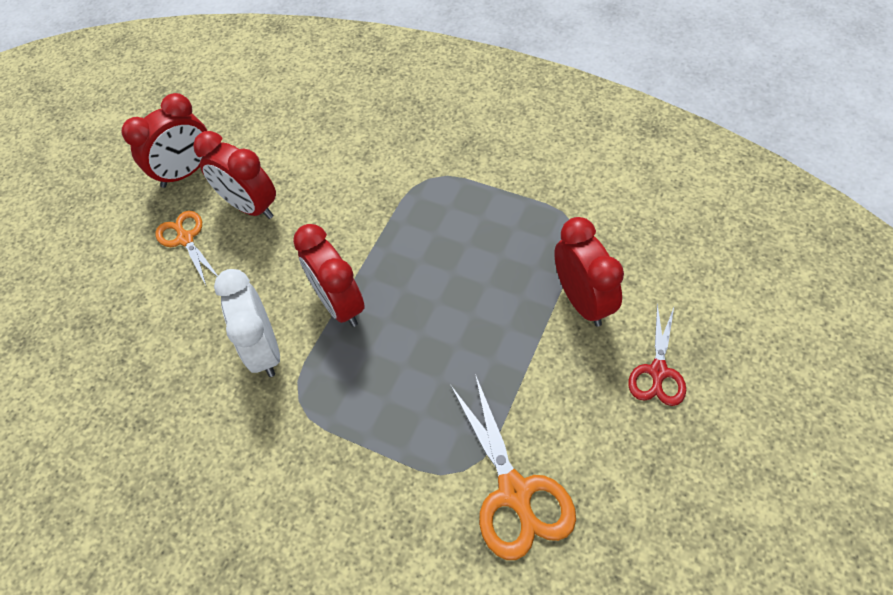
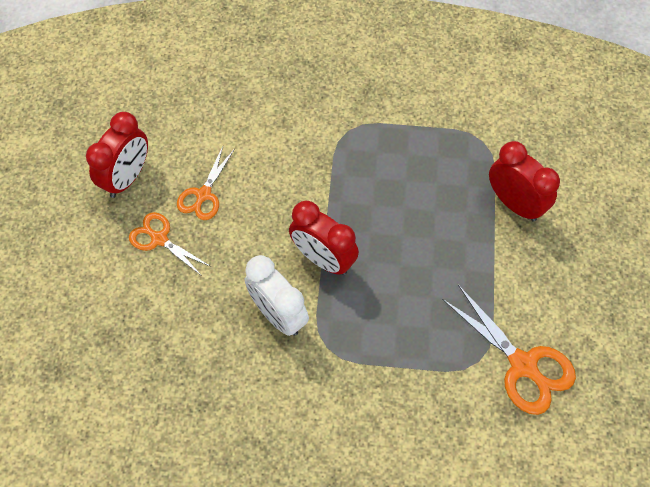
camera: 25 degrees left, 5 degrees up
red clock [193,131,276,219] -> orange scissors [177,146,235,220]
red scissors [628,304,686,406] -> none

